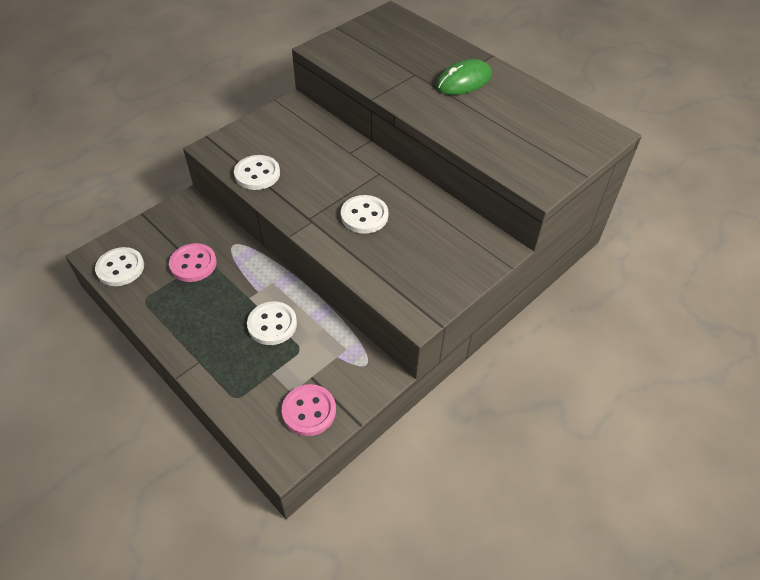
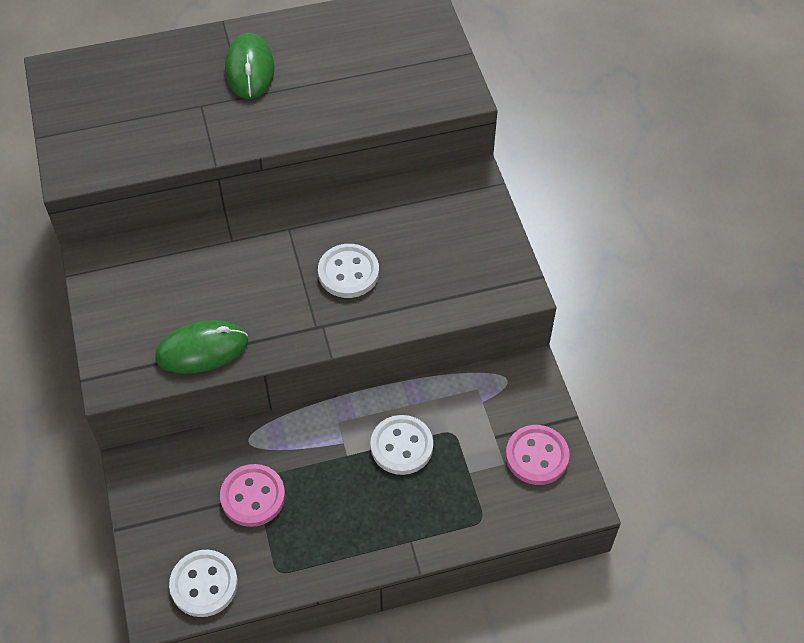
camera: 60 degrees left, 5 degrees up
white button [234,155,280,190] -> green mouse [155,320,248,374]

